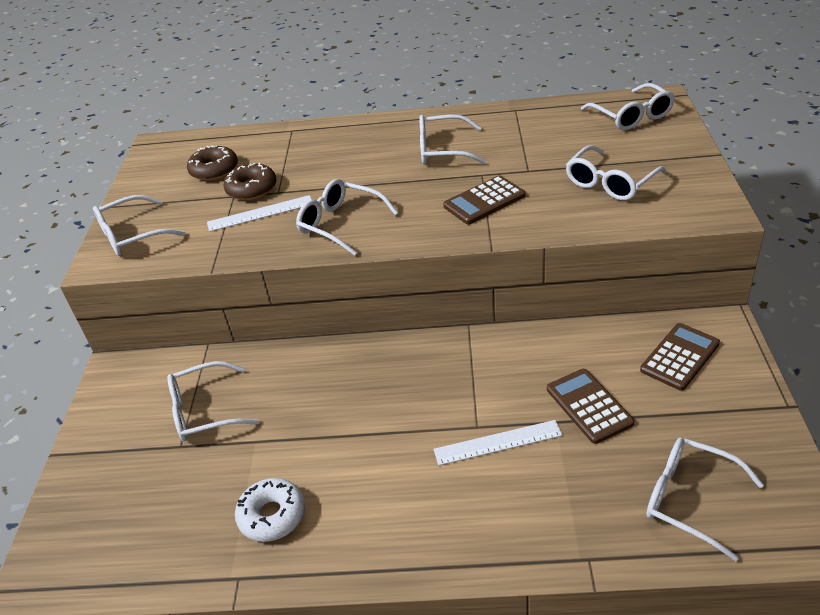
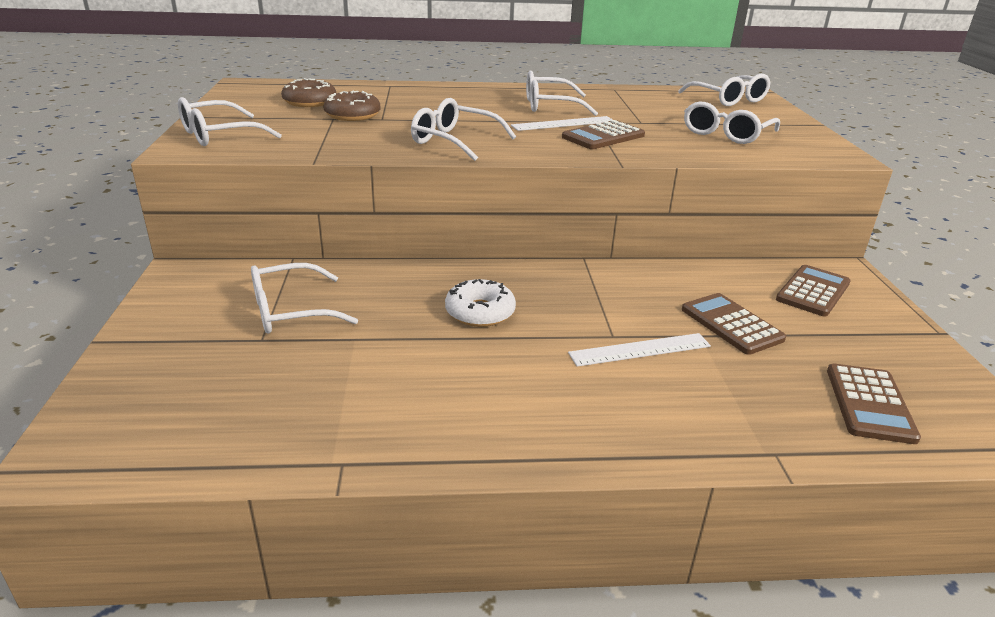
camera: 10 degrees left, 10 degrees down
white ruler [207,195,312,232] -> white ruler moved to [511,116,613,131]
white donut [235,478,305,542] -> white donut moved to [445,279,516,327]
white glasses [646,437,764,561] -> brown calculator [827,364,921,444]

